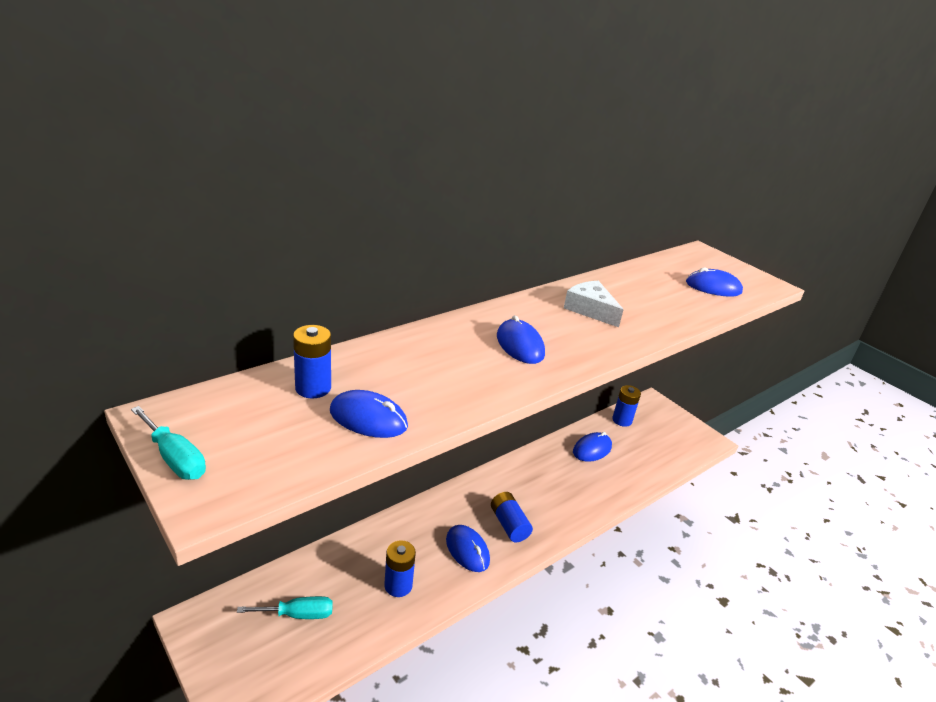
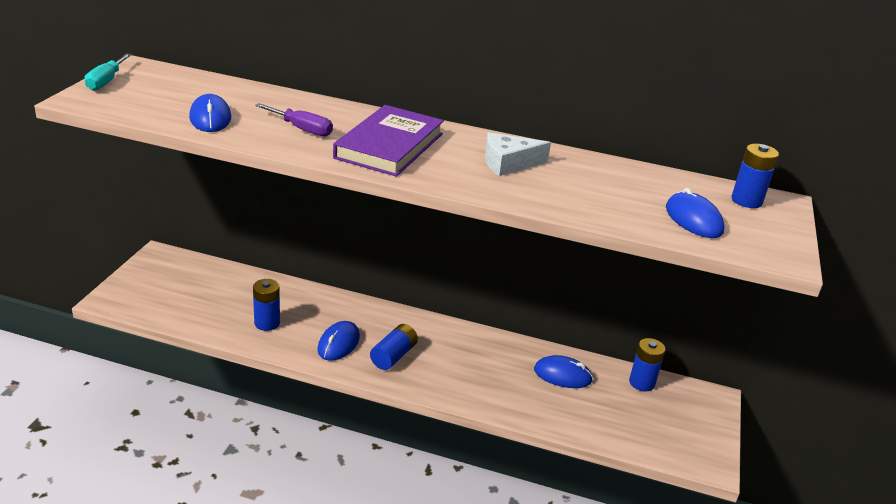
camera: 55 degrees right, 0 degrees up
turquoise screwdriver [237,596,333,619] -> none
blue battery [293,325,331,398] -> blue battery moved to [732,144,779,208]
blue mouse [497,315,545,364] -> purple book [333,105,444,177]
white cheese [564,281,624,327] -> white cheese turned 120 degrees counterclockwise [485,132,551,176]
none -> purple screwdriver [255,103,333,136]

